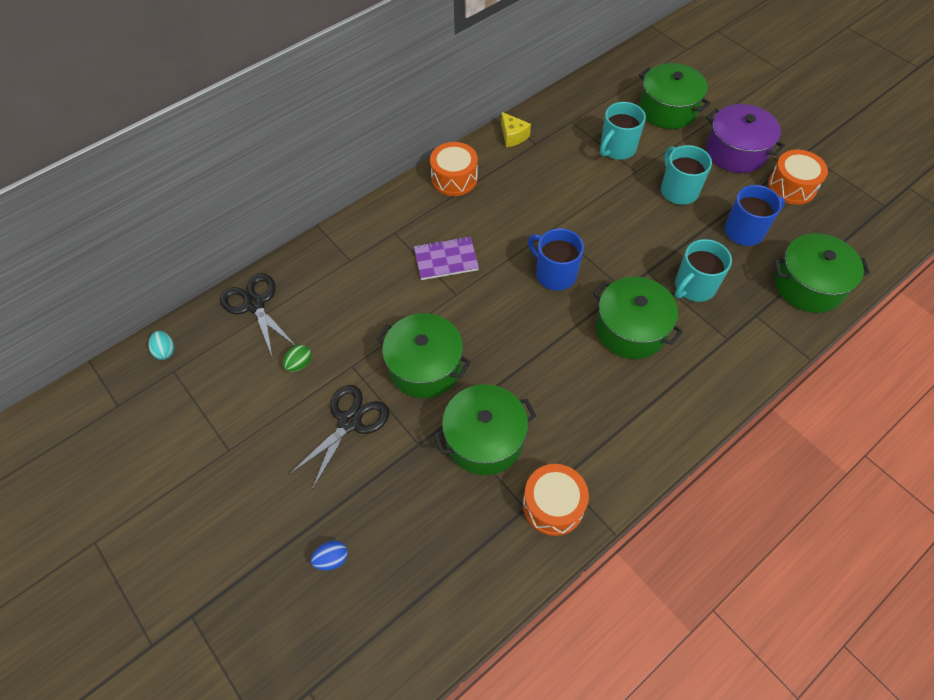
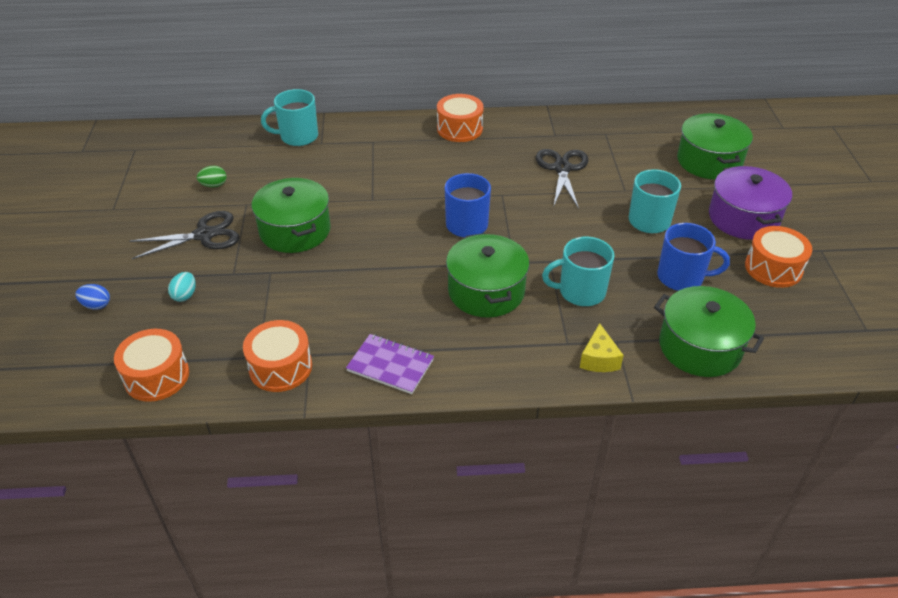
camera: 35 degrees right, 15 degrees down
turquoise egg [148,331,174,360] -> turquoise egg moved to [168,272,196,302]
black scissors [220,273,295,359] -> black scissors moved to [536,149,588,209]
purple notebook [414,236,479,280] -> purple notebook moved to [346,334,434,394]
green pot [433,384,536,475] -> none
yellow cheese [501,112,531,147] -> yellow cheese moved to [580,323,624,372]
turquoise mug [600,102,646,160] -> turquoise mug moved to [261,89,318,146]
none -> orange drum [114,329,189,402]

